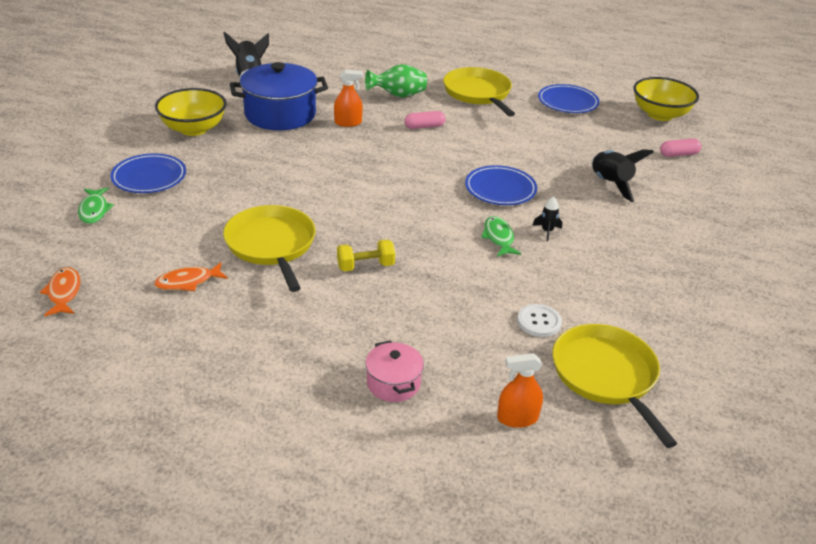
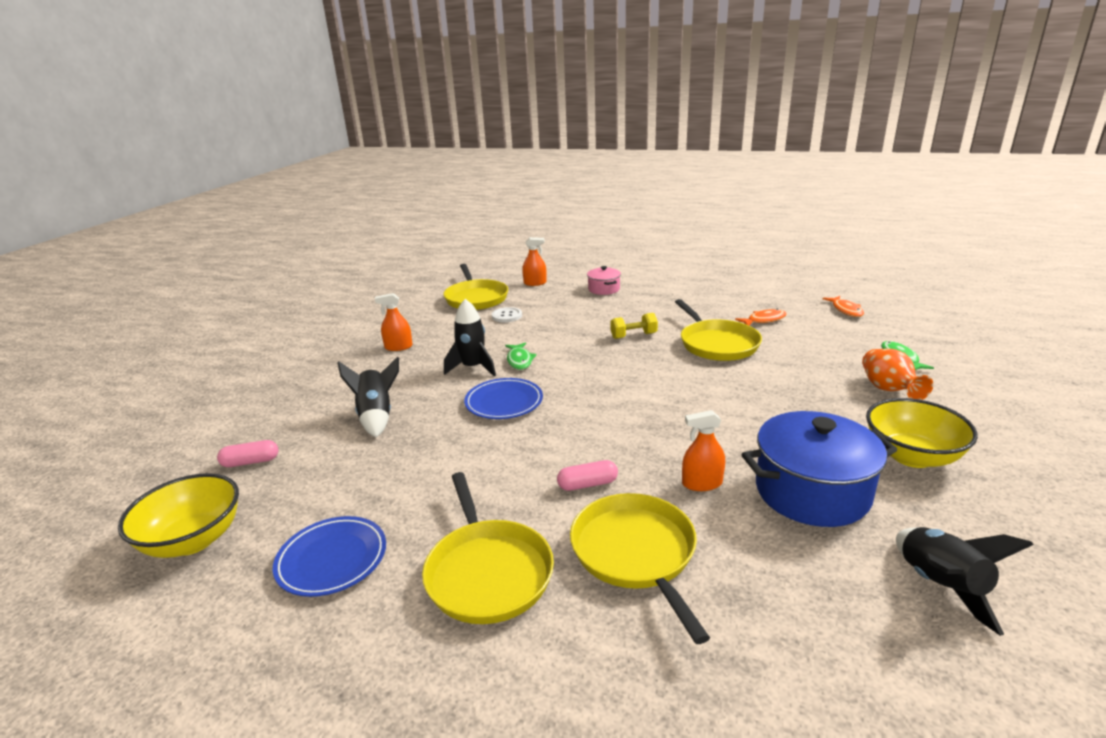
camera: 175 degrees left, 10 degrees down
blue plate [110,153,186,193] -> orange vase [862,349,933,400]
green vase [365,64,427,98] -> yellow pan [570,493,710,644]
black rocket [532,196,562,241] -> black rocket [444,299,496,376], size x1.92
none -> orange spray bottle [375,293,413,351]

